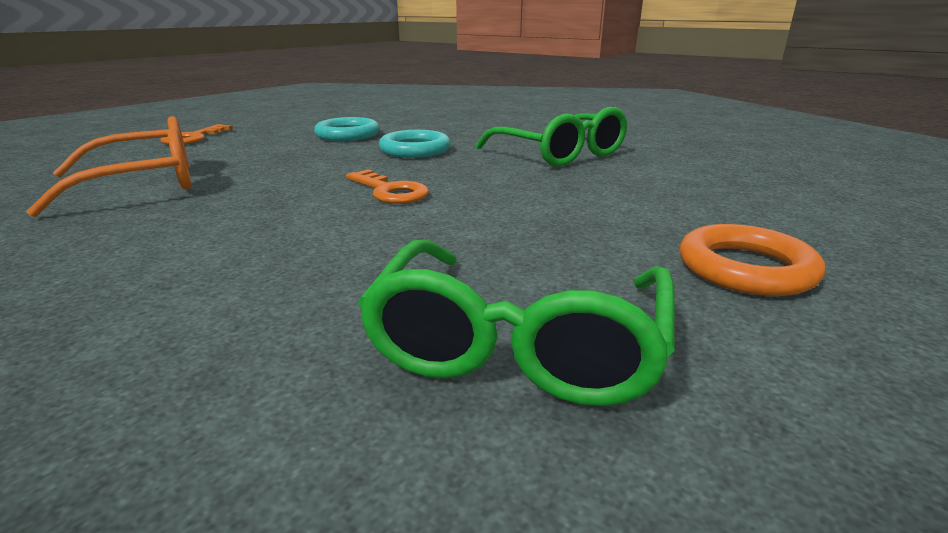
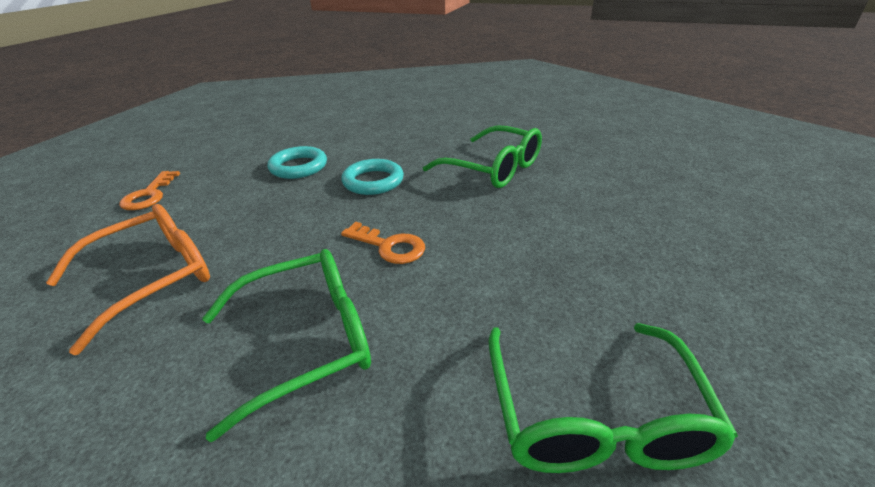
camera: 15 degrees left, 10 degrees up
orange ring [680,224,825,296] -> none
none -> green glasses [202,249,371,442]

